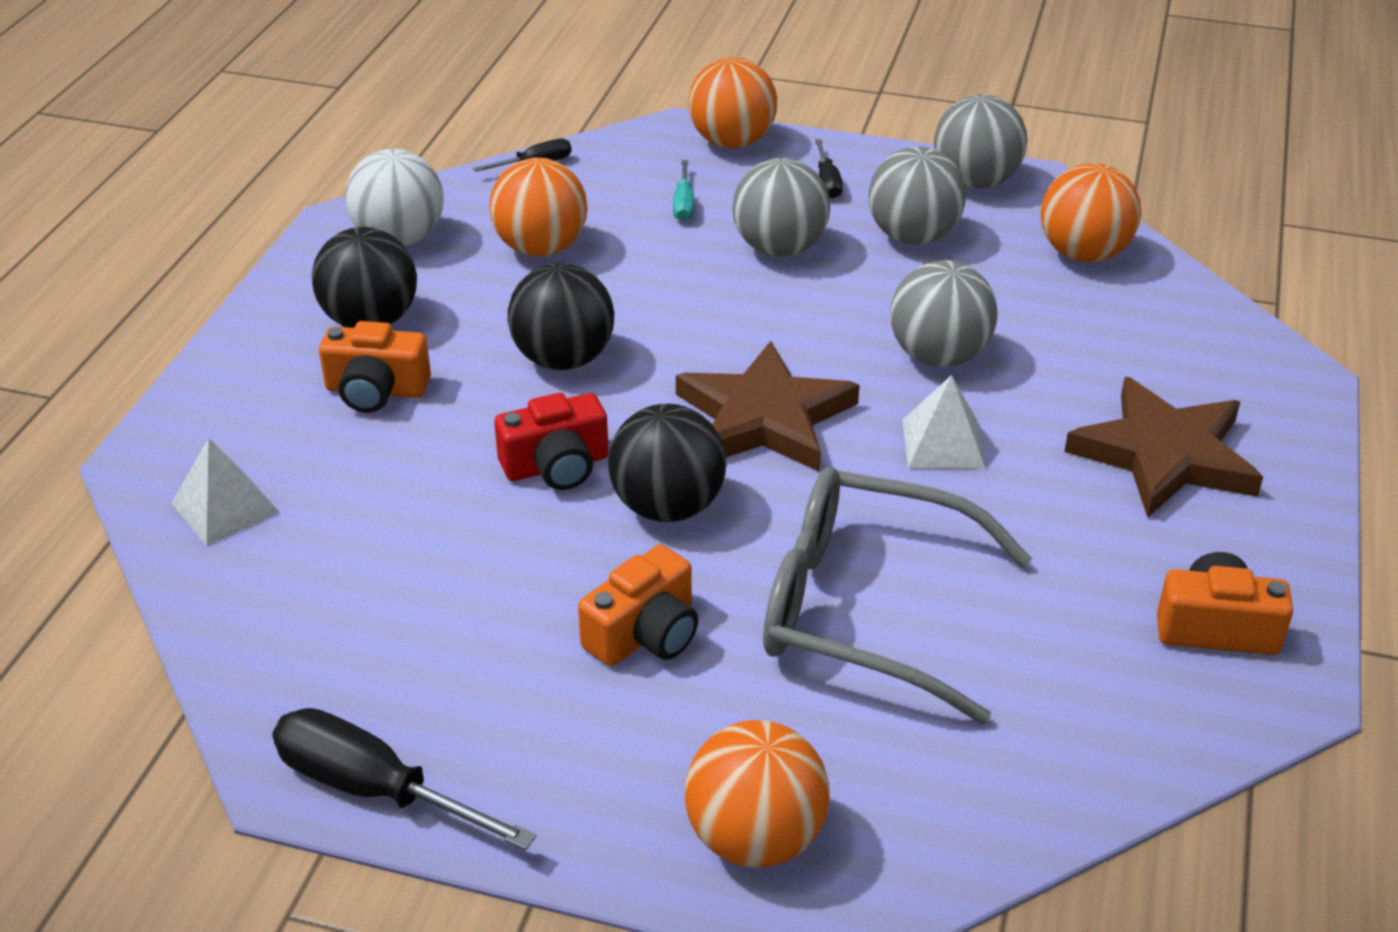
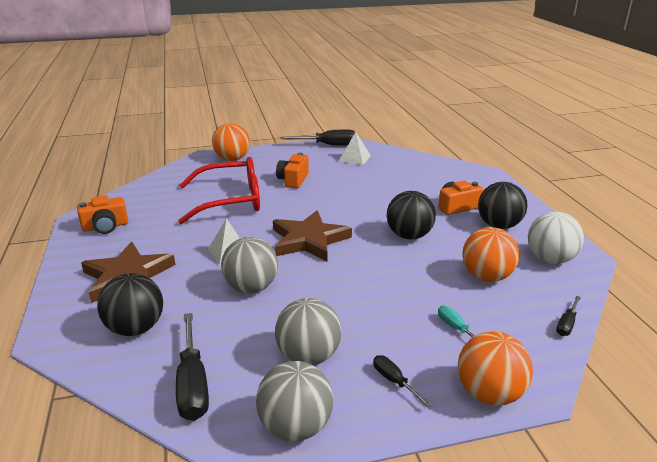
camera: 150 degrees right, 10 degrees down
white pyramid [171,438,279,546] -> white pyramid moved to [339,132,371,165]
red camera [494,393,609,490] -> none
black ball [608,404,726,522] -> black ball moved to [97,273,163,336]
grey ball [733,158,830,257] -> none
grey glasses [763,467,1032,724] -> red glasses [178,157,260,224]
orange ball [1041,163,1141,262] -> black screwdriver [176,313,209,421]

